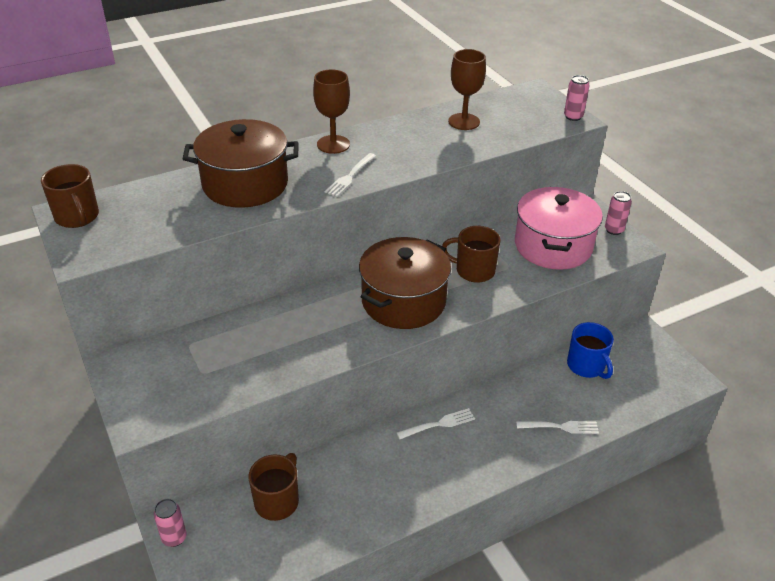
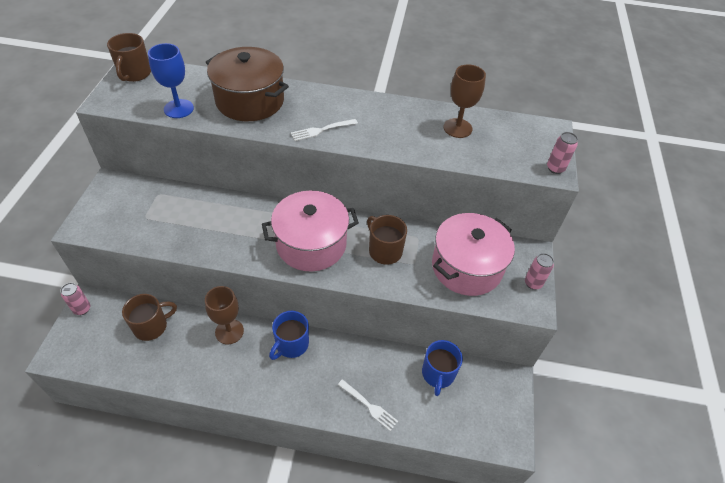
camera: 35 degrees right, 10 degrees up
brown goblet [313,70,350,154] -> brown goblet moved to [205,286,244,344]
brown pot [359,237,451,329] -> pink pot [262,191,359,271]
white fork [397,408,475,439] -> blue mug [269,311,309,360]
none -> blue goblet [148,43,194,118]

